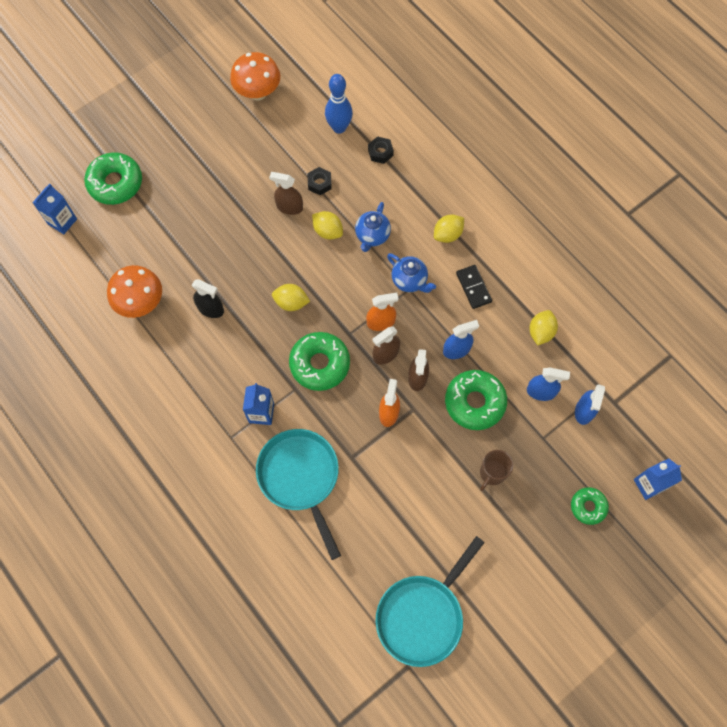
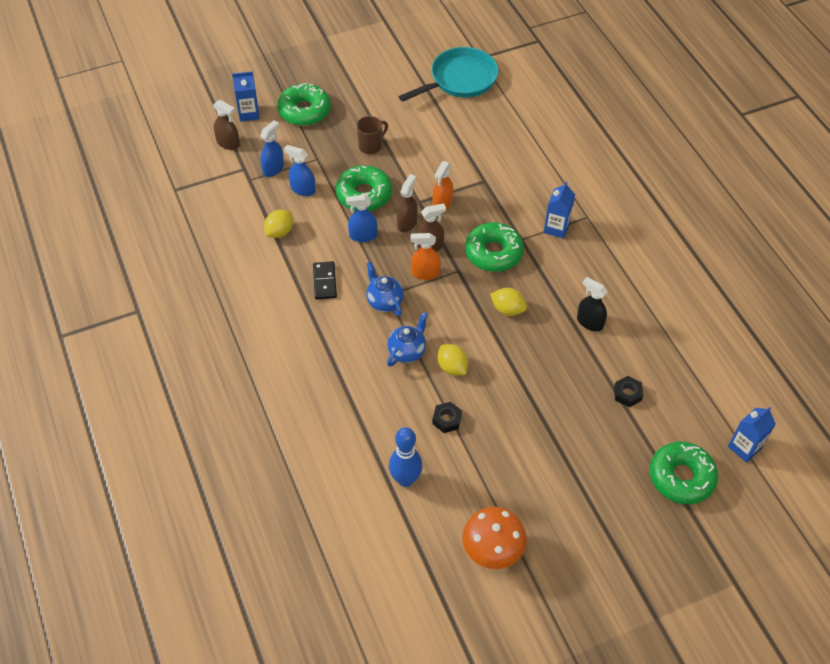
camera: 165 degrees left, 15 degrees down
orange mushroom [107,265,162,318] -> none
turquoise pan [256,429,341,560] -> none
brown spray bottle [269,172,303,215] -> brown spray bottle moved to [213,100,240,150]
black nut [368,136,394,164] -> black nut moved to [614,376,643,407]
yellow lemon [434,215,464,243] -> none
green donut [571,487,609,525] -> green donut [277,83,331,126], size x1.73

